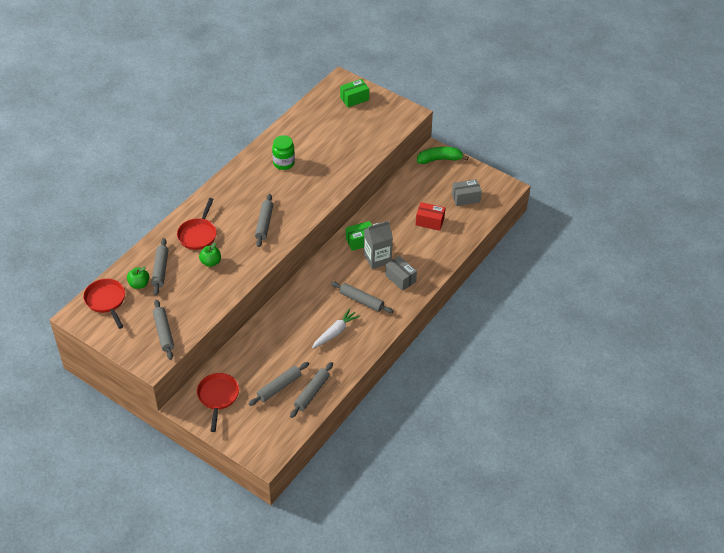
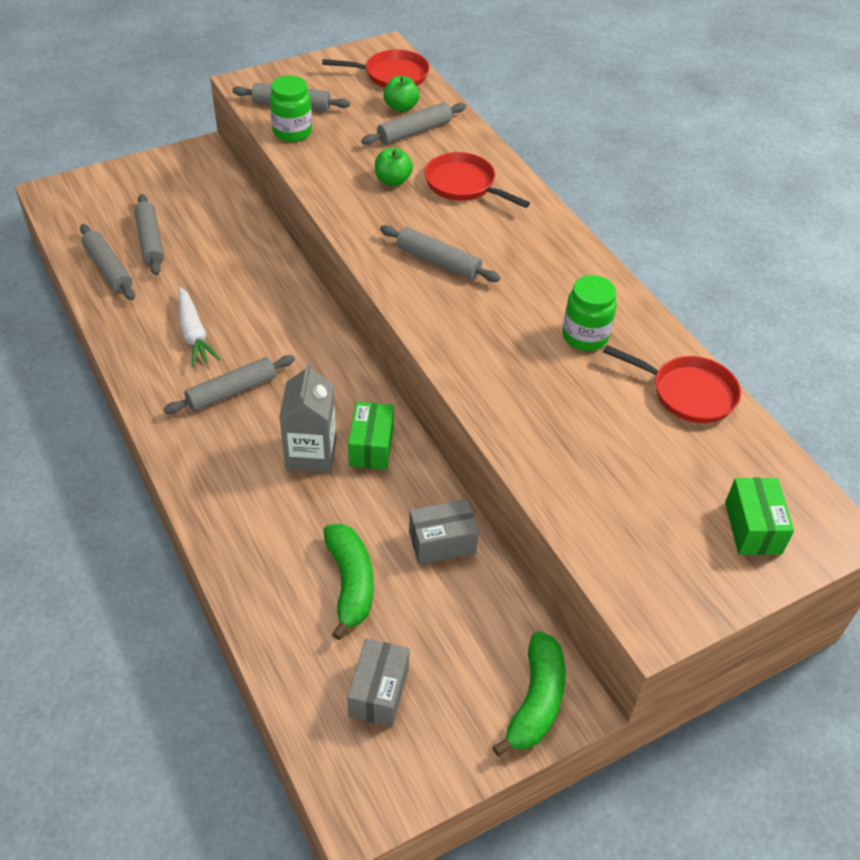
camera: 115 degrees right, 0 degrees up
grey rolling pin [151,238,169,295] -> grey rolling pin turned 60 degrees counterclockwise [361,102,466,145]
red pan [197,373,239,432] -> red pan moved to [603,345,741,423]
grey box [385,256,417,291] -> grey box moved to [409,499,479,565]
red box [416,202,445,231] -> green banana [323,524,373,640]
none -> green jar [270,75,312,142]

